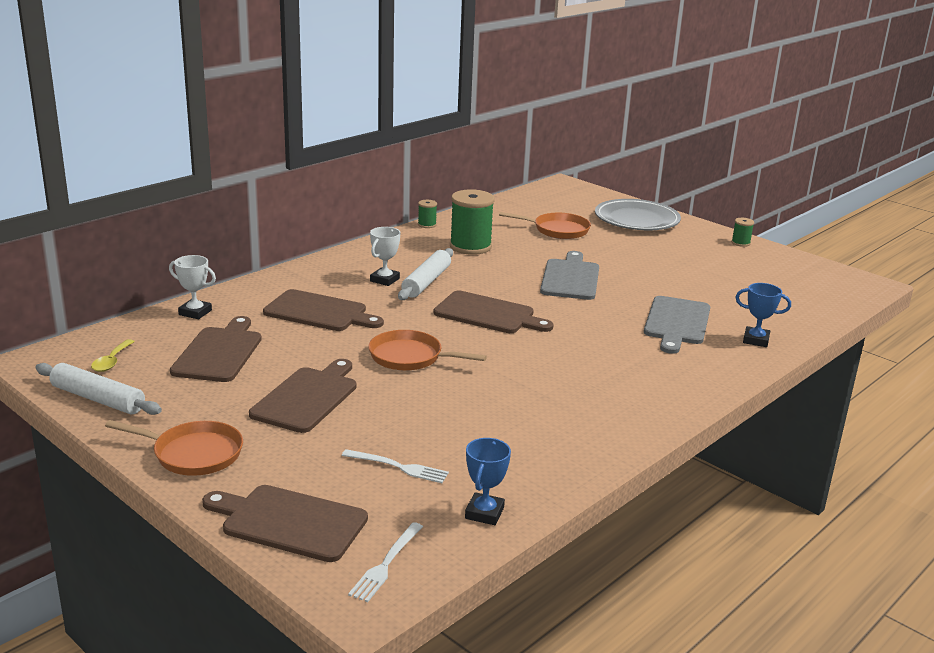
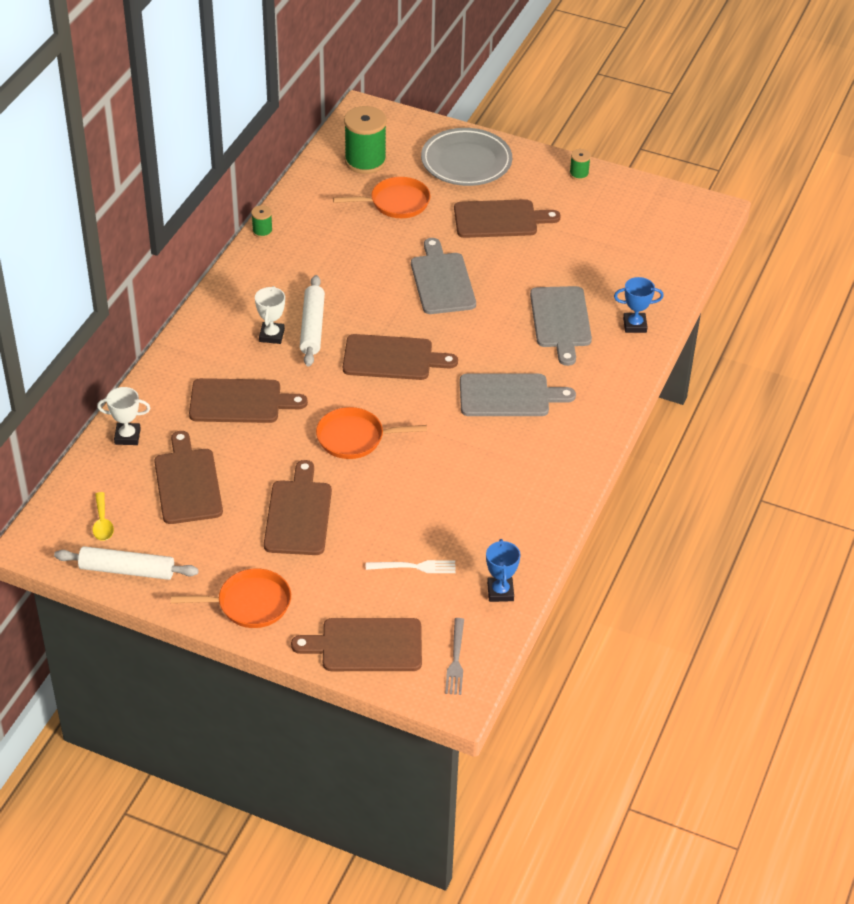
camera: 20 degrees left, 20 degrees up
white fork [348,522,423,602] -> grey fork [445,618,464,695]
green spool [450,189,495,255] -> green spool moved to [344,106,387,174]
none -> brown cutting board [454,199,561,238]
none -> grey cutting board [460,374,576,416]

